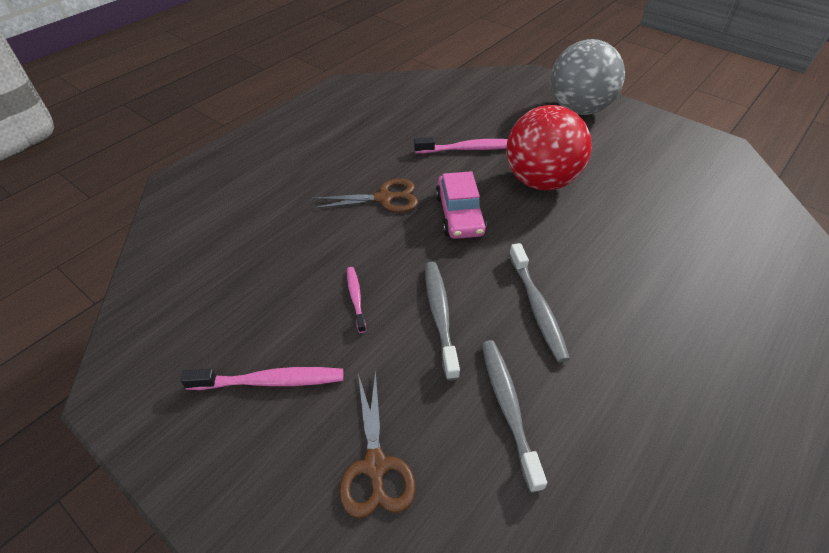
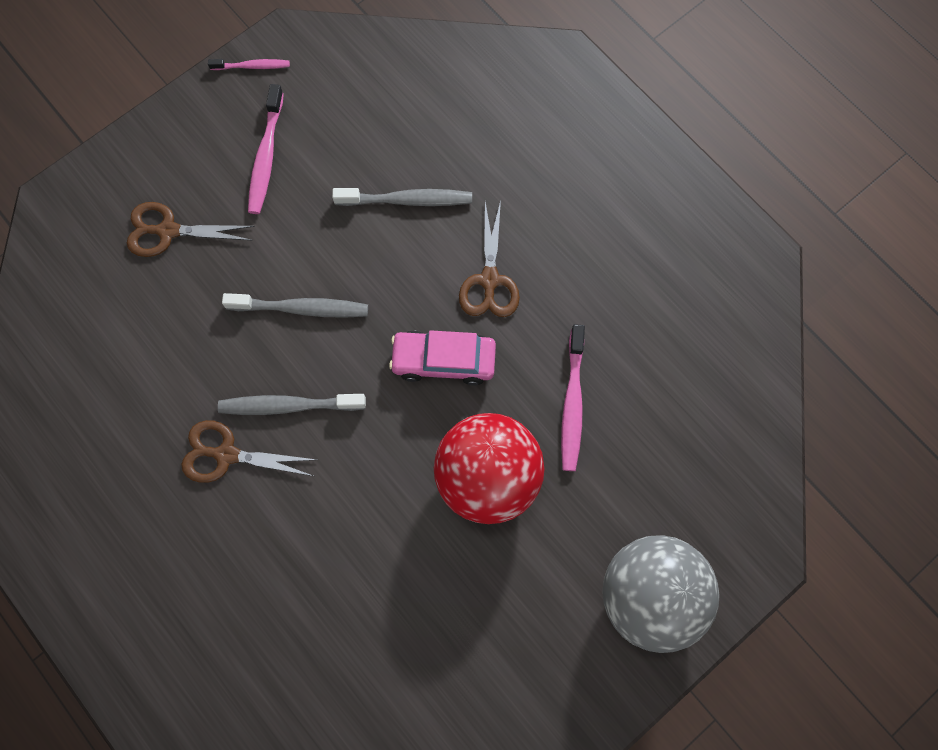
camera: 100 degrees right, 25 degrees up
pink toothbrush [347,267,366,333] -> pink toothbrush moved to [208,59,290,70]
grey toothbrush [482,340,547,493] -> grey toothbrush moved to [332,188,472,206]
none -> brown scissors [181,420,317,483]

